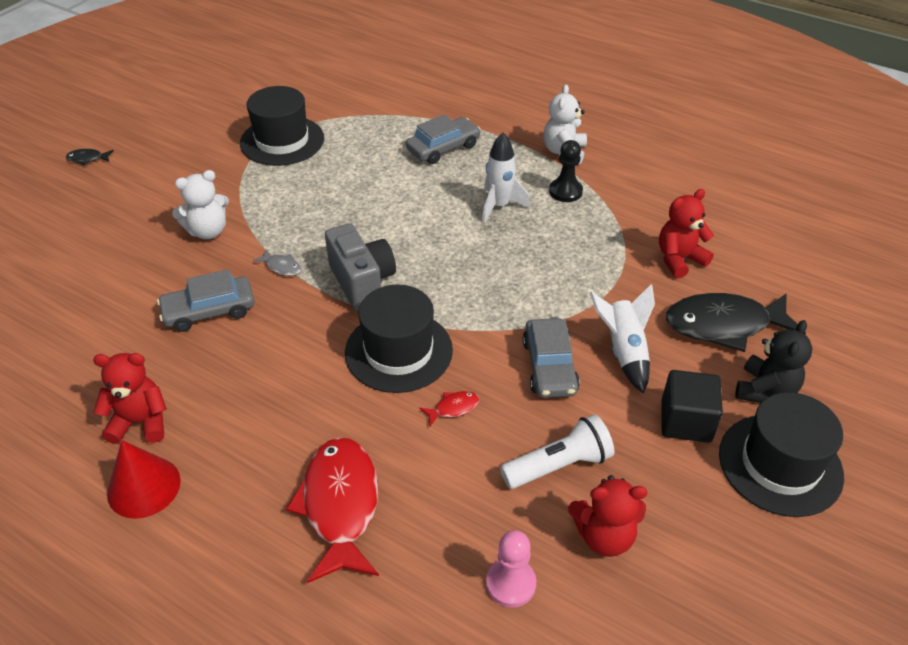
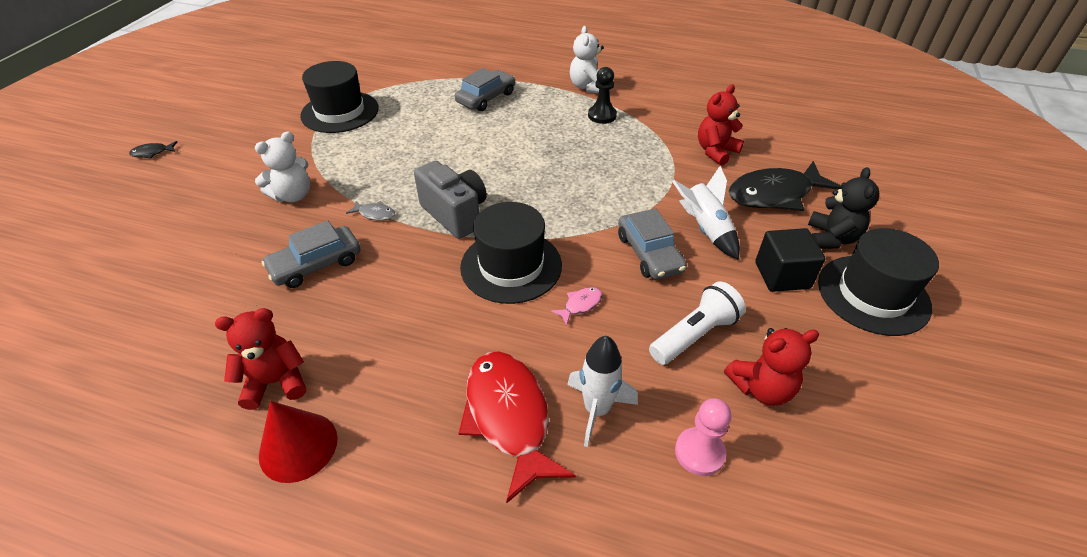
camera: 15 degrees left, 0 degrees up
red fish [420,391,479,426] -> pink fish [551,287,602,326]
white rocket [482,132,530,223] -> white rocket moved to [567,336,638,447]

